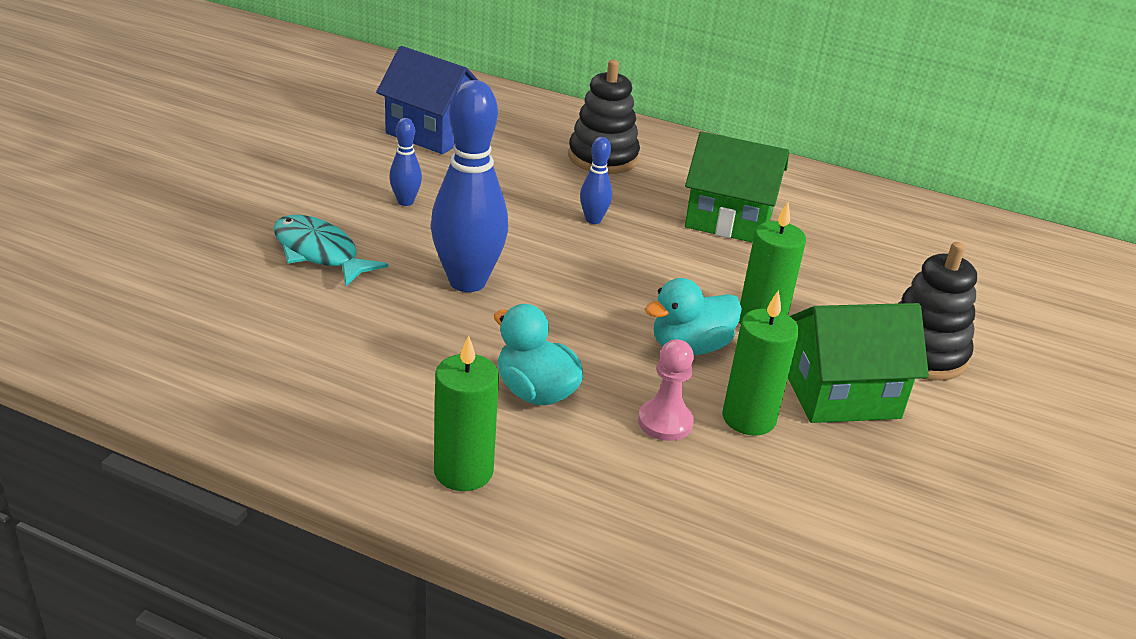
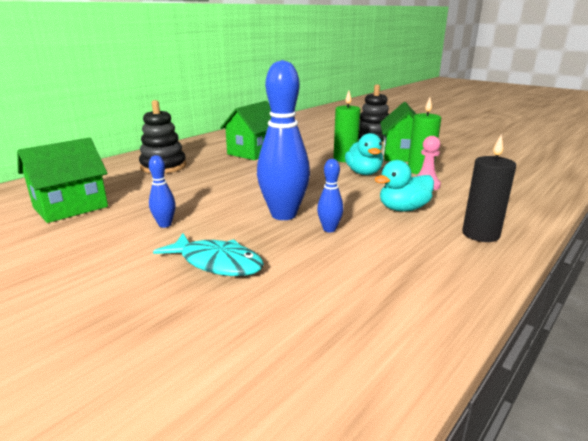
camera: 70 degrees left, 10 degrees down
turquoise fish [274,215,388,287] -> turquoise fish turned 120 degrees counterclockwise [153,234,264,276]
blue house [376,46,478,154] -> green house [17,138,108,223]
green candle [434,335,499,491] -> black candle [462,134,516,242]
blue bowling pin [580,137,612,224] -> blue bowling pin moved to [317,159,343,232]

